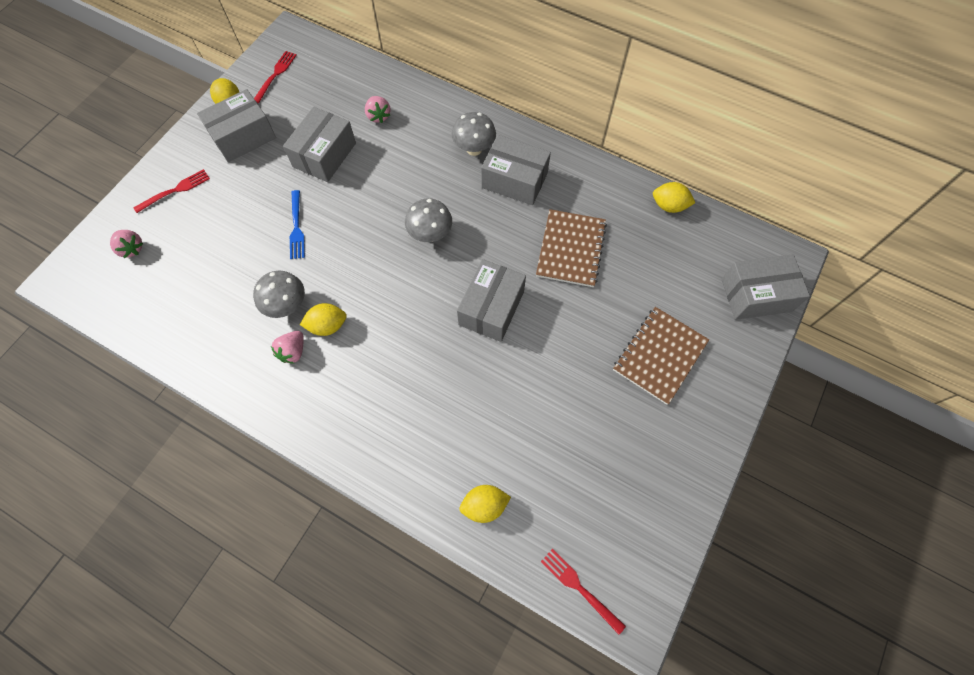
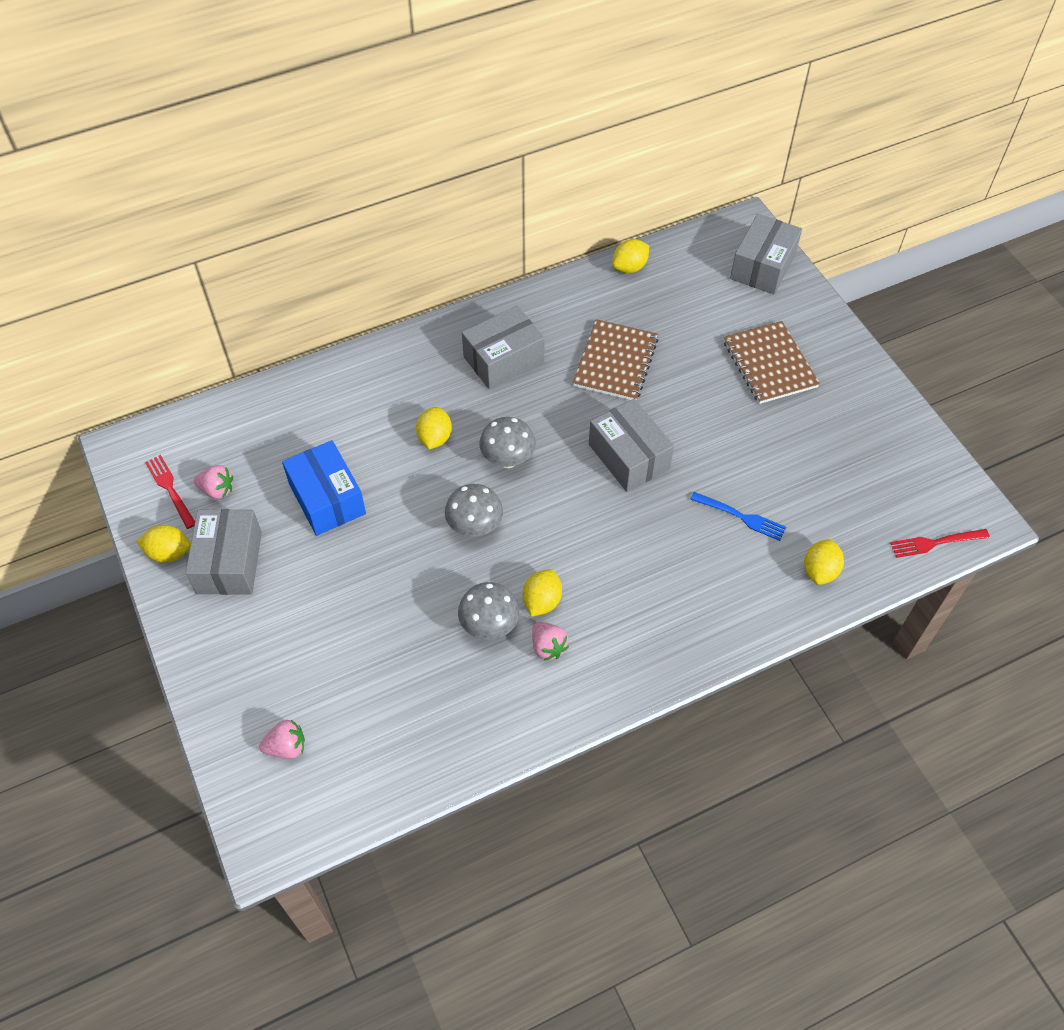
camera: 55 degrees left, 10 degrees down
red fork [133,169,210,213] -> none
grey box [283,107,356,182] -> blue box [282,440,366,536]
blue fork [290,190,305,259] -> blue fork moved to [690,492,786,541]
pink strawberry [365,96,391,123] -> pink strawberry moved to [194,465,233,499]
grey mushroom [452,112,496,156] -> grey mushroom moved to [445,484,503,537]
brown notebook [536,209,607,287] -> brown notebook turned 60 degrees clockwise [573,319,659,400]
none -> yellow lemon [416,407,452,449]

